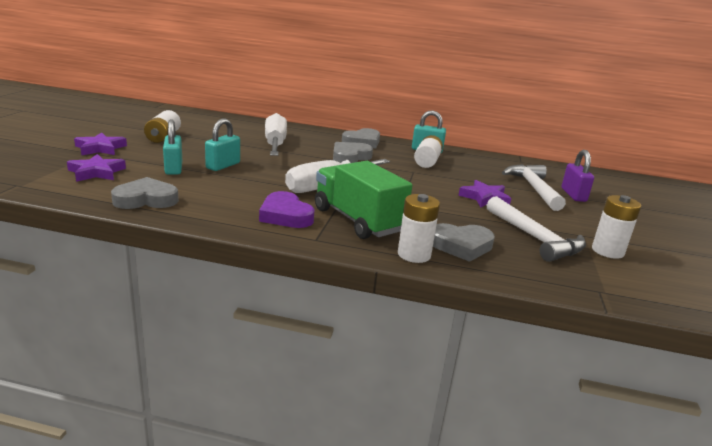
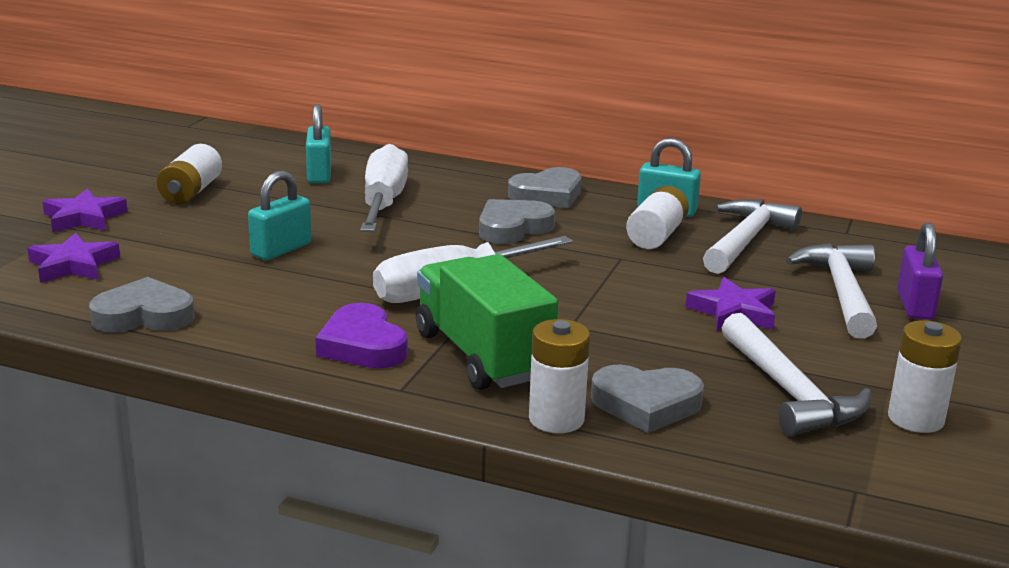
camera: 10 degrees right, 0 degrees up
turquoise padlock [163,119,182,175] -> turquoise padlock moved to [306,104,331,183]
none -> white hammer [703,199,802,274]

